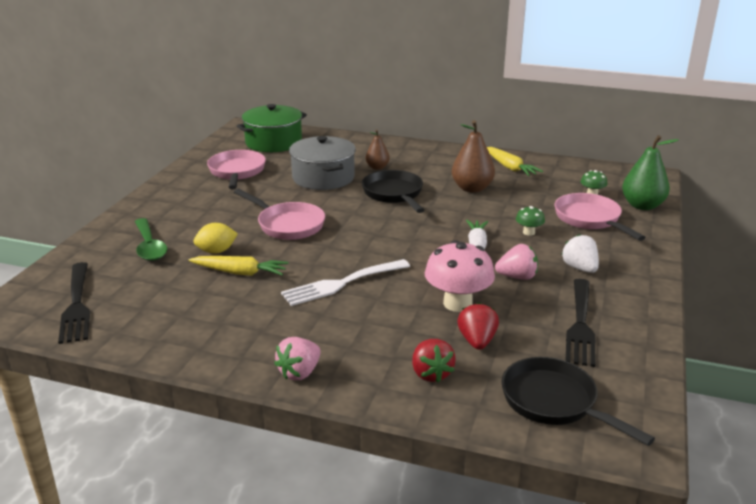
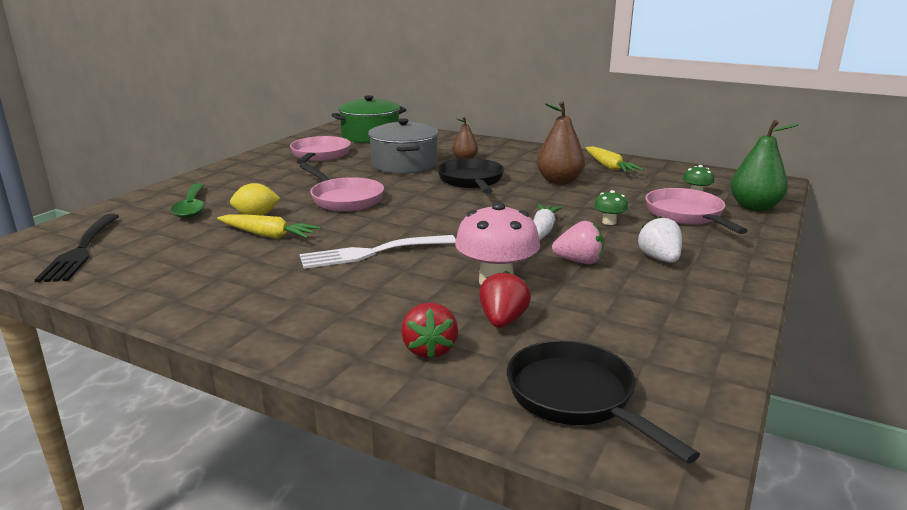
camera: 10 degrees right, 5 degrees down
pink strawberry [274,337,321,381] -> none
black fork [565,279,596,367] -> none

